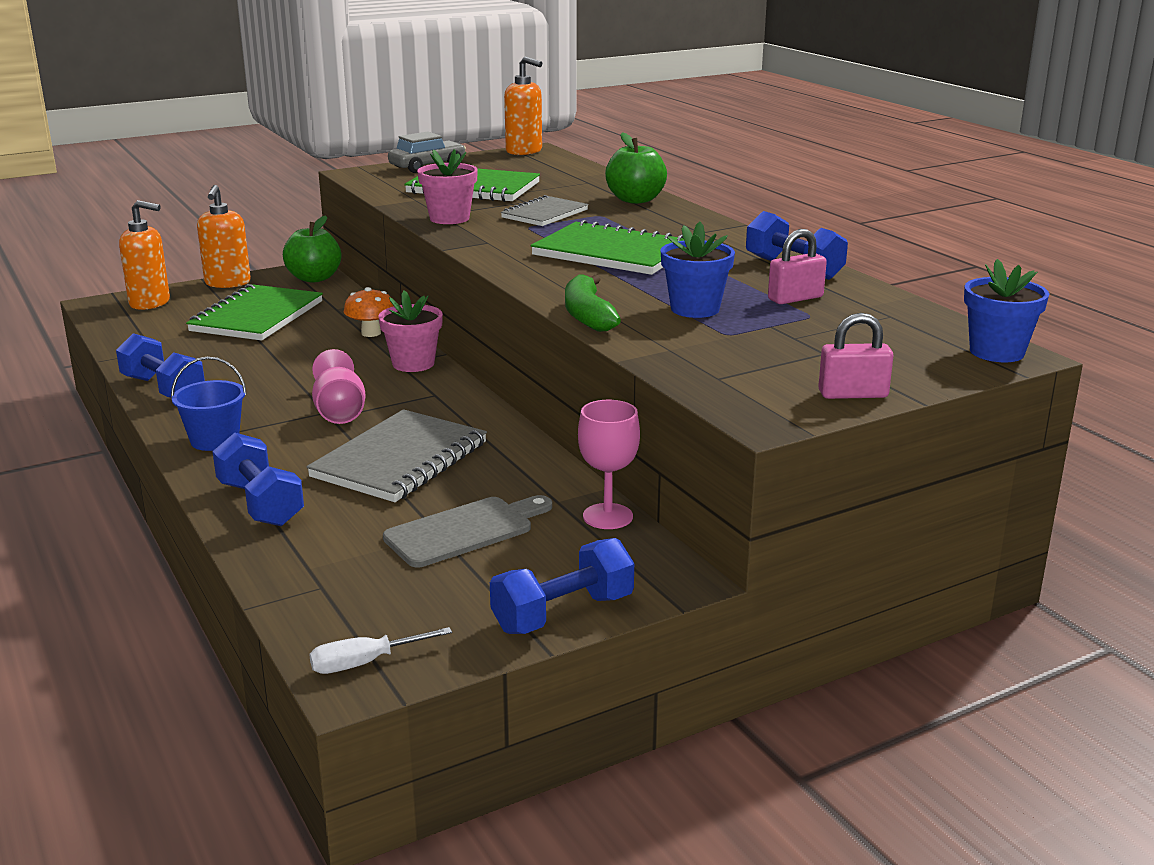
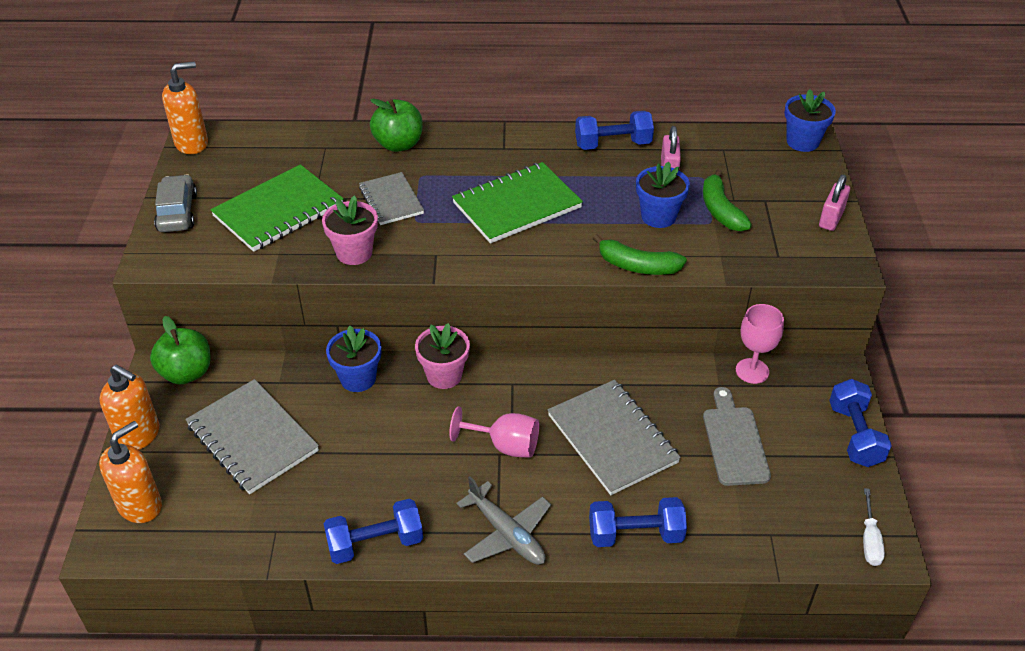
camera: 60 degrees left, 20 degrees up
blue bucket [171,357,247,451] -> grey plane [456,476,551,565]
green notebook [186,284,323,341] -> grey notebook [185,379,319,494]
orange mushroom [344,287,393,337] -> blue flower pot [326,326,381,392]
none -> green banana [703,169,752,231]

